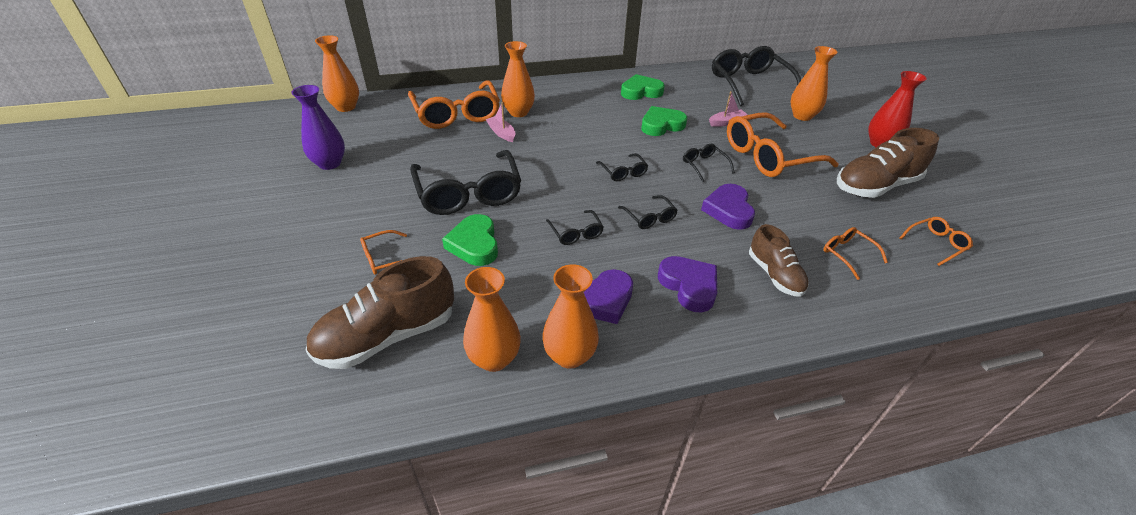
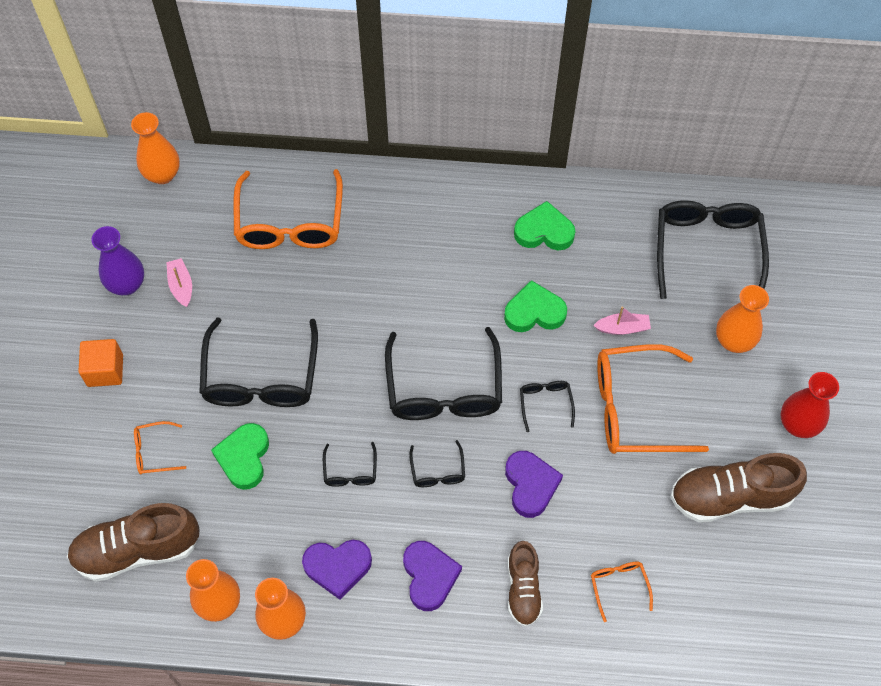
camera: 20 degrees right, 20 degrees up
pink boat [486,102,516,142] -> pink boat moved to [166,258,192,307]
orange vase [501,41,535,117] -> none
black glasses [596,153,648,181] -> black glasses [385,327,502,420], size x2.20
purple heart [701,184,755,230] -> purple heart turned 150 degrees clockwise [505,451,563,518]
orange glasses [900,217,973,266] -> none
none -> orange cube [78,339,123,387]

